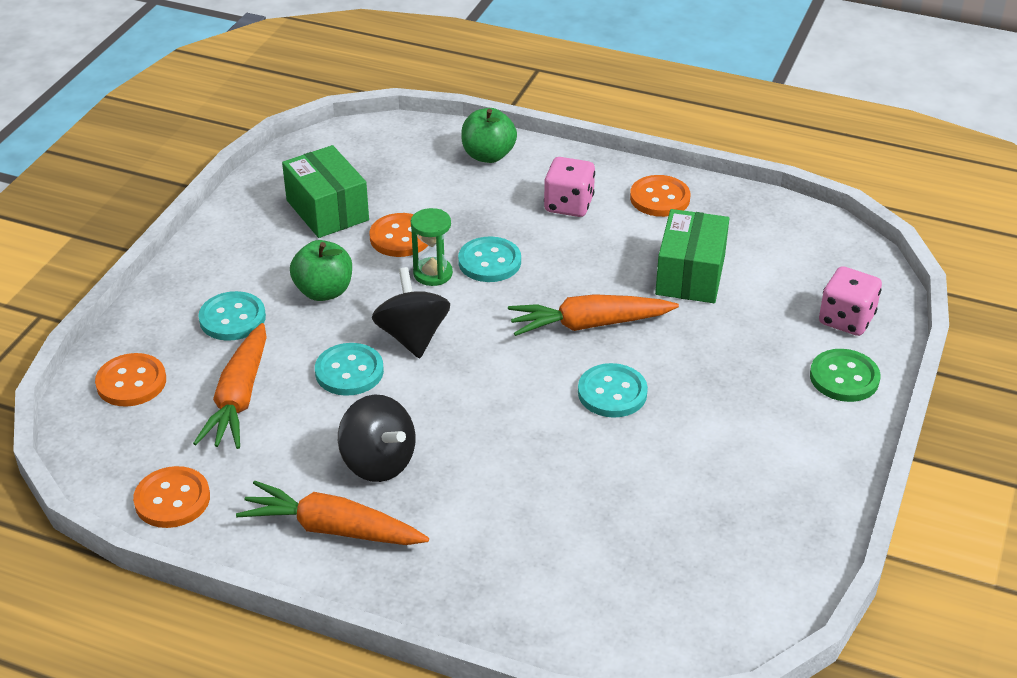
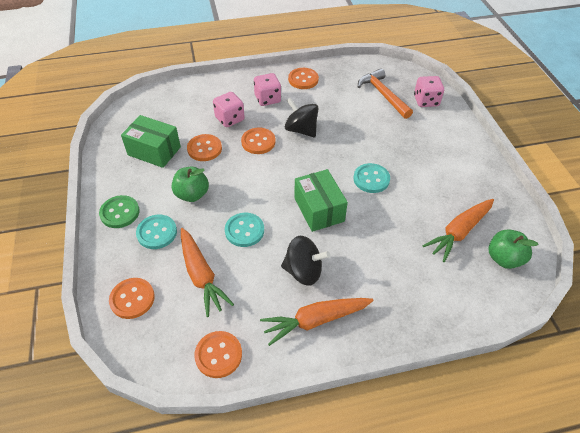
camera: 35 degrees left, 10 degrees up
black spinning top [372,267,450,359] -> black spinning top moved to [285,97,318,137]
green hourglass [411,208,453,286] -> none
turquoise button [458,237,521,282] -> orange button [241,128,275,154]
green apple [461,108,517,163] -> green apple moved to [488,229,538,269]
orange carrot [508,294,679,336] -> orange carrot moved to [423,199,494,262]
green box [655,209,729,303] -> green box moved to [294,169,348,232]
green button [810,349,880,402] -> green button moved to [99,195,140,228]
none -> pink dice [213,92,245,127]
none -> orange hammer [358,69,413,119]

